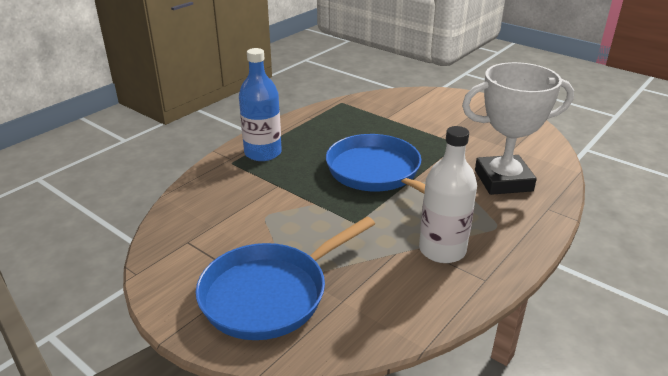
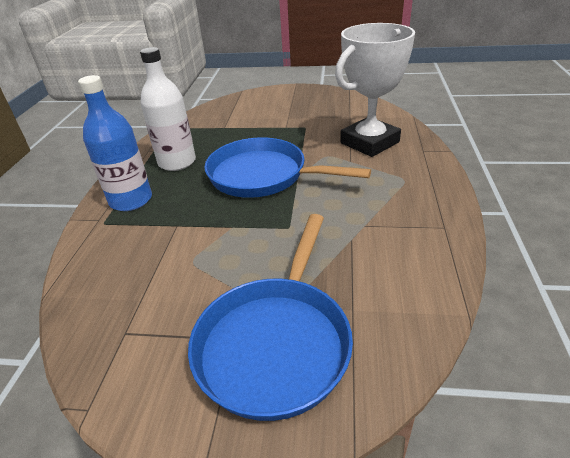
camera: 30 degrees left, 5 degrees up
white bottle [419,126,477,263] -> white bottle moved to [140,47,196,171]

